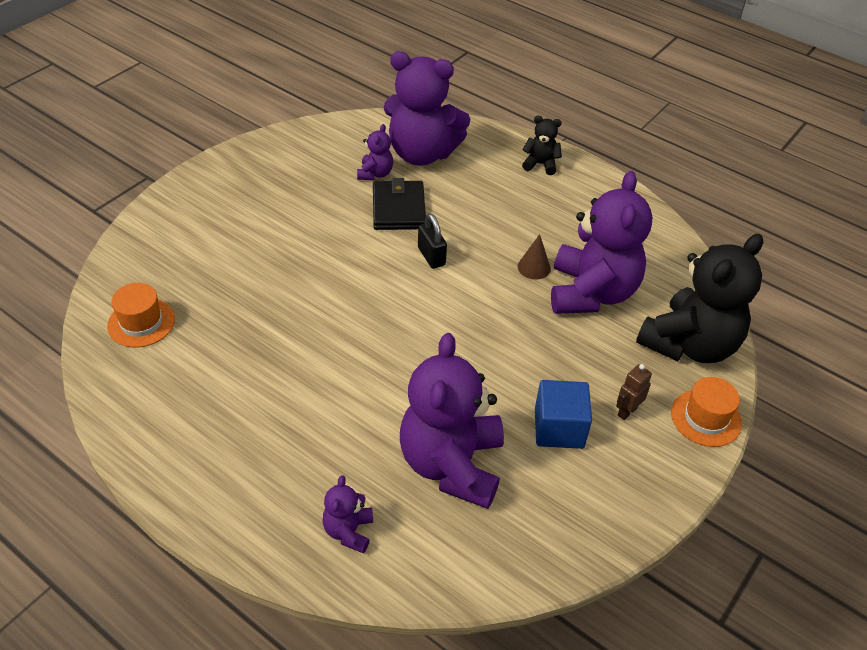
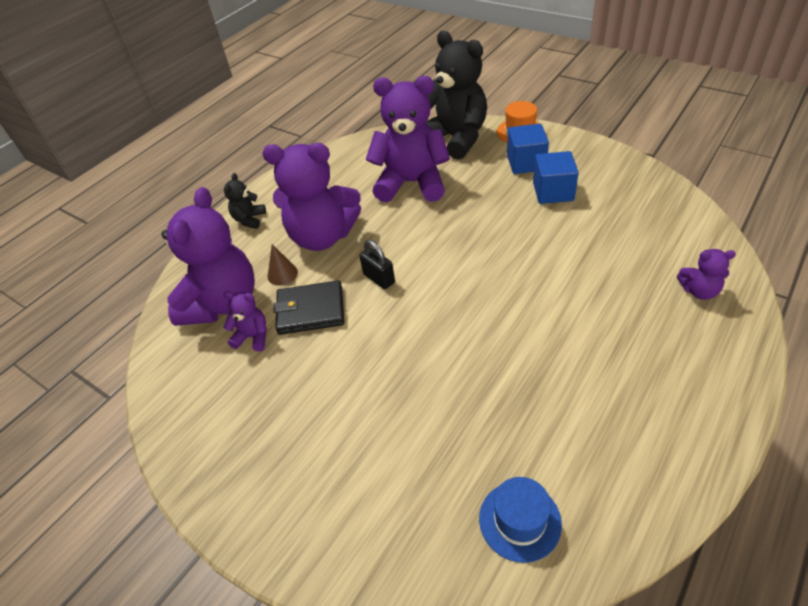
camera: 85 degrees left, 0 degrees up
orange hat [107,283,175,348] -> blue hat [479,477,562,563]
purple teddy bear [400,333,504,509] -> purple teddy bear moved to [262,143,361,251]
black padlock [418,214,447,269] -> black padlock turned 75 degrees clockwise [359,240,395,289]
brown cone [518,234,551,280] -> brown cone moved to [268,244,298,286]
brown robot [616,364,652,420] -> blue cube [507,124,549,174]

